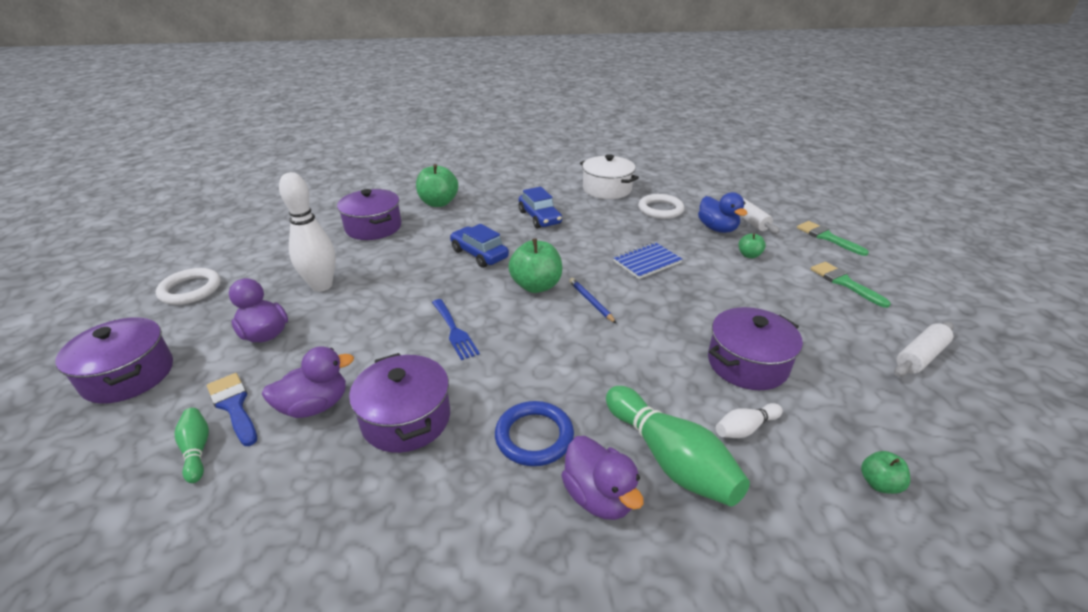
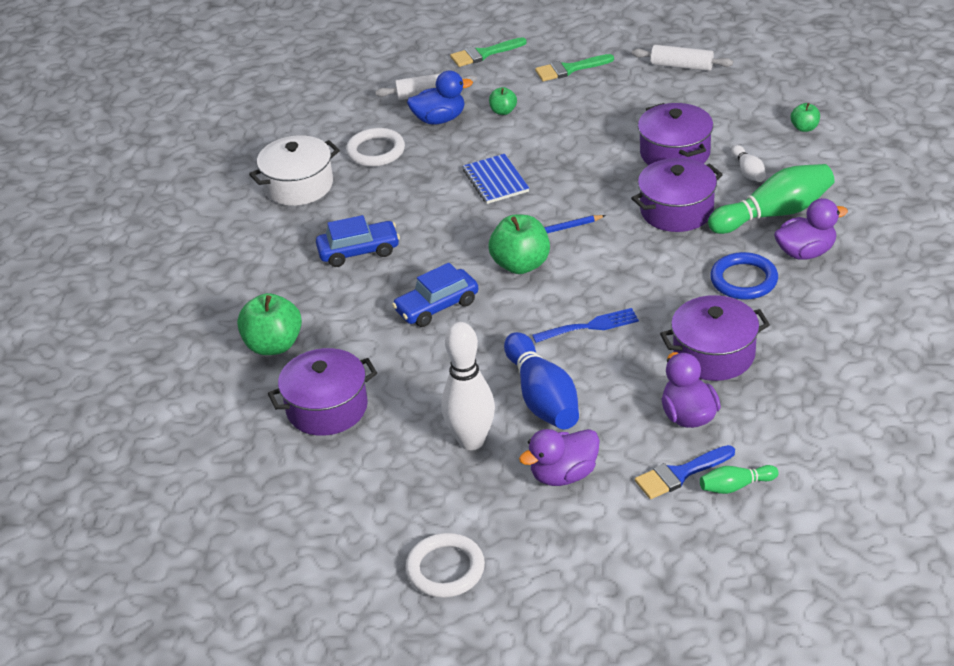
camera: 75 degrees left, 5 degrees up
purple pot [55,317,173,404] -> purple pot moved to [631,158,723,232]
white rolling pin [894,322,954,376] -> white rolling pin turned 45 degrees counterclockwise [632,45,733,71]
none -> blue bowling pin [504,332,579,429]

